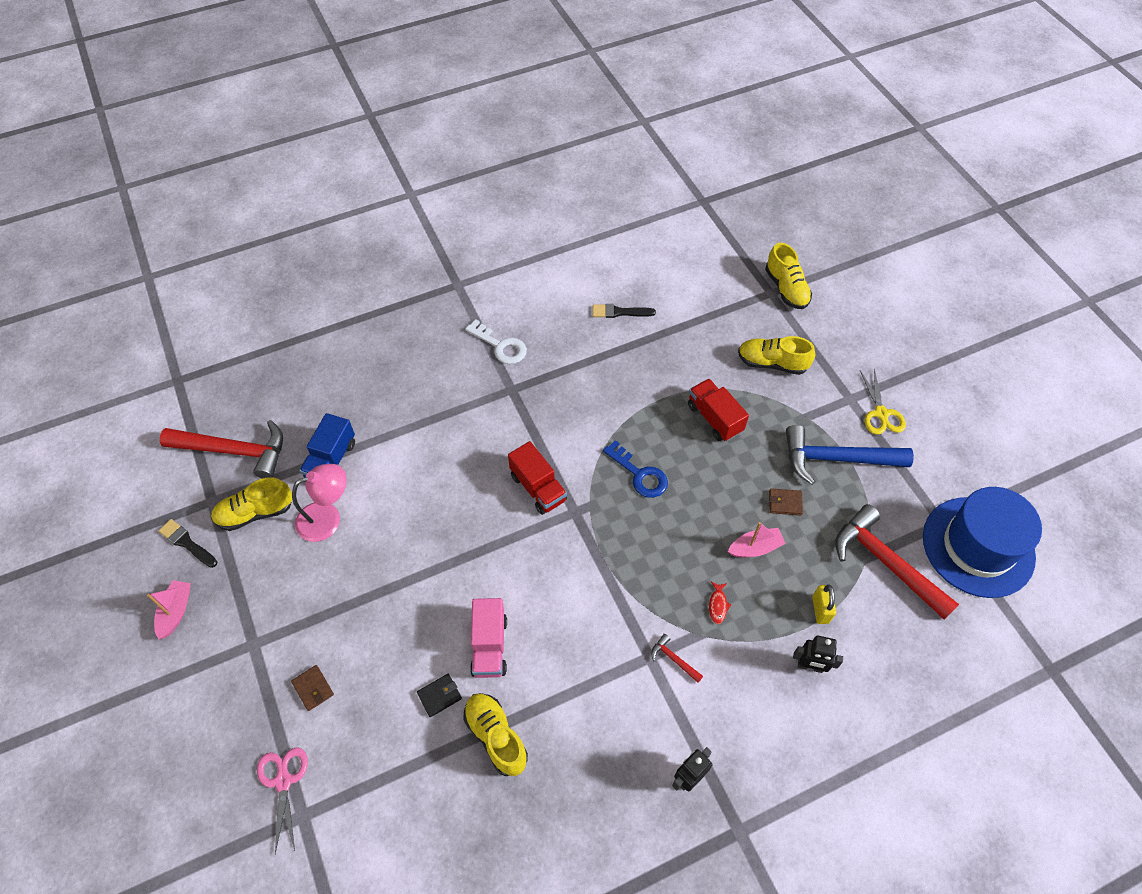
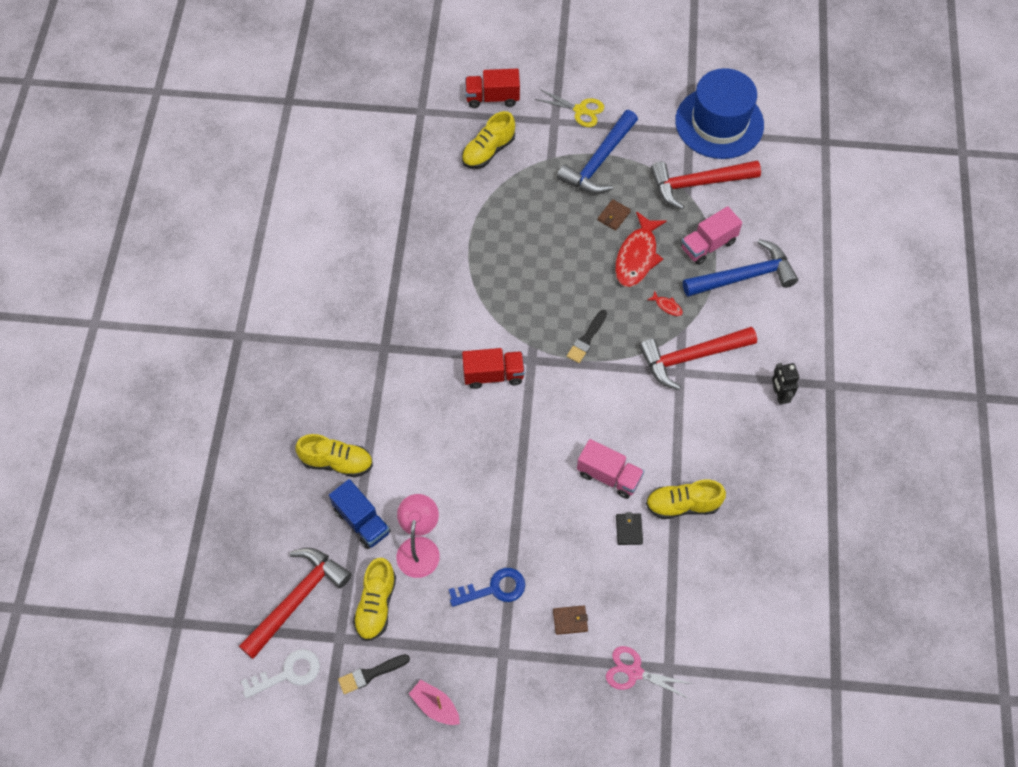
camera: 60 degrees left, 5 degrees up
white key [465,319,527,364] -> white key moved to [241,649,320,698]
black brush [593,304,656,318] -> black brush moved to [567,310,607,363]
blue key [603,440,668,498] -> blue key moved to [449,568,525,607]
red hammer [651,634,703,683] -> red hammer [639,327,757,390], size x2.43
red truck [688,379,749,441] -> red truck moved to [465,69,520,108]
pink boat [728,522,786,557] -> red fish [615,211,667,287]
yellow shoe [765,243,812,309] -> yellow shoe moved to [296,434,373,477]
black robot [793,635,843,673] -> blue hammer [683,239,798,297]
yellow padlock [812,584,836,624] -> pink truck [681,206,742,265]

